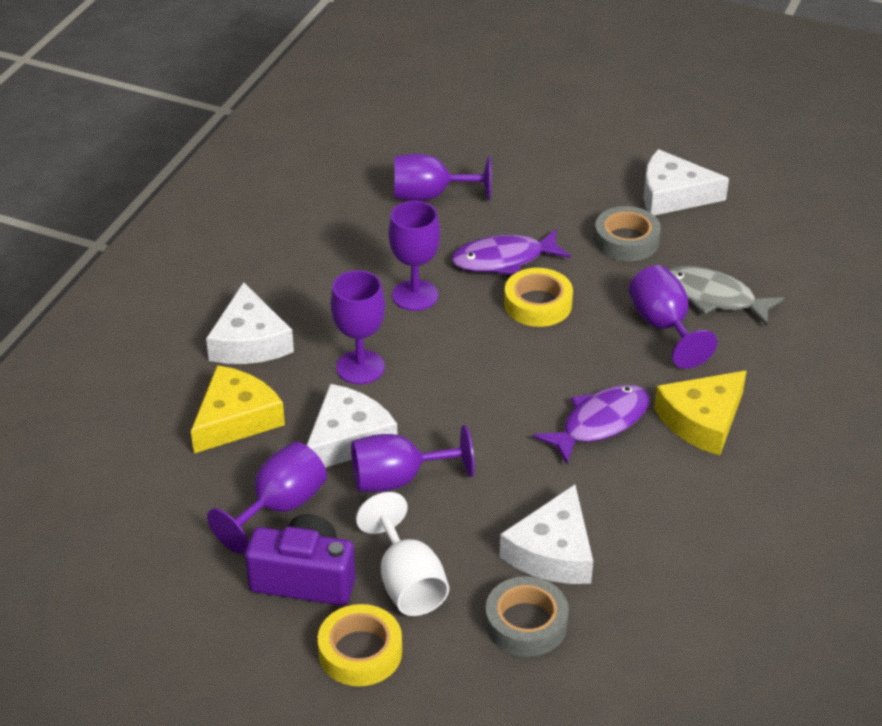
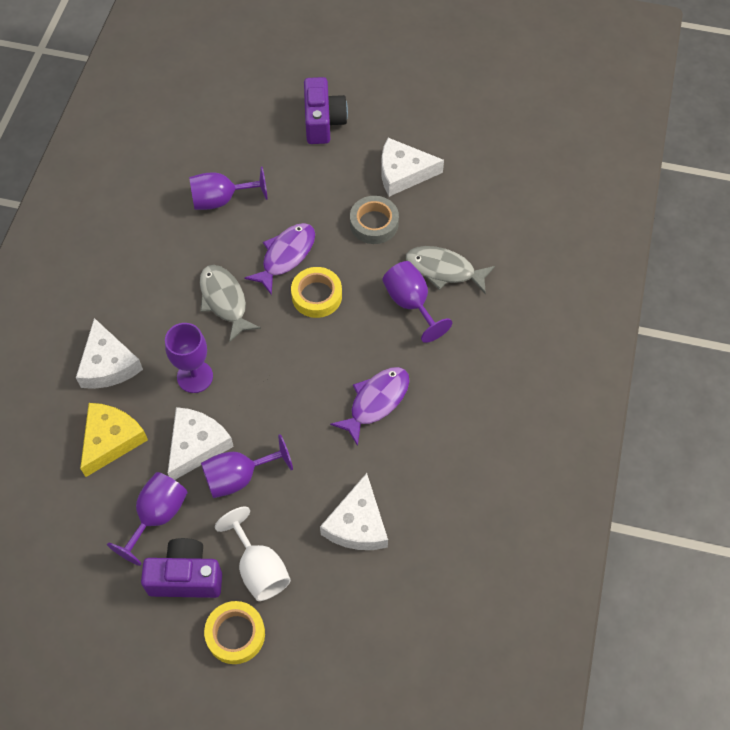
camera: 10 degrees left, 20 degrees up
purple goblet [389,201,440,311] -> grey fish [200,265,261,343]
purple fish [452,229,570,275] -> purple fish turned 150 degrees clockwise [244,223,315,295]
grey tape [485,576,569,657] -> none
yellow cheese [654,371,746,456] -> none
none -> purple camera [304,77,348,144]

